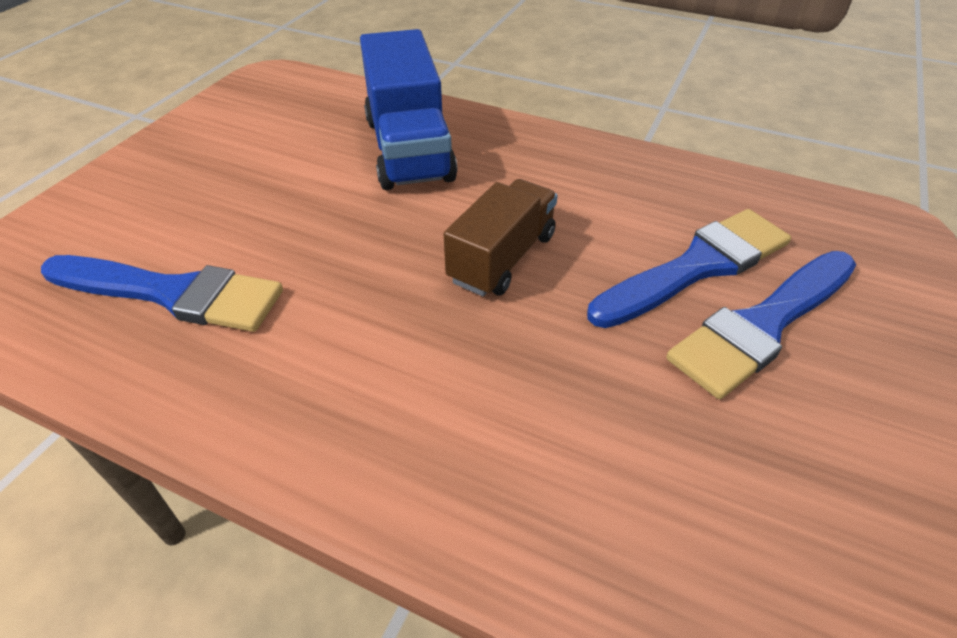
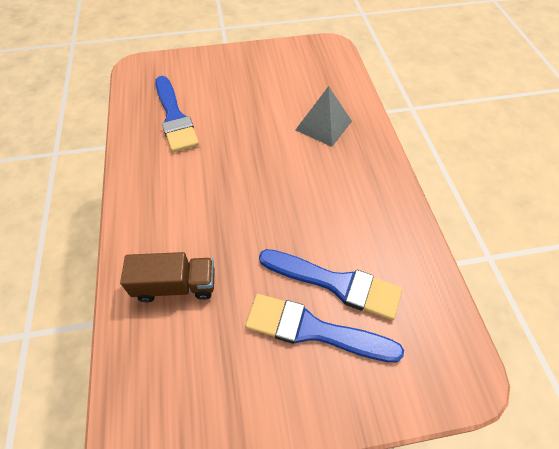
camera: 55 degrees right, 10 degrees up
blue truck [360,29,457,190] -> grey pyramid [296,86,352,147]
brown truck [444,179,558,296] -> brown truck moved to [120,252,215,302]

